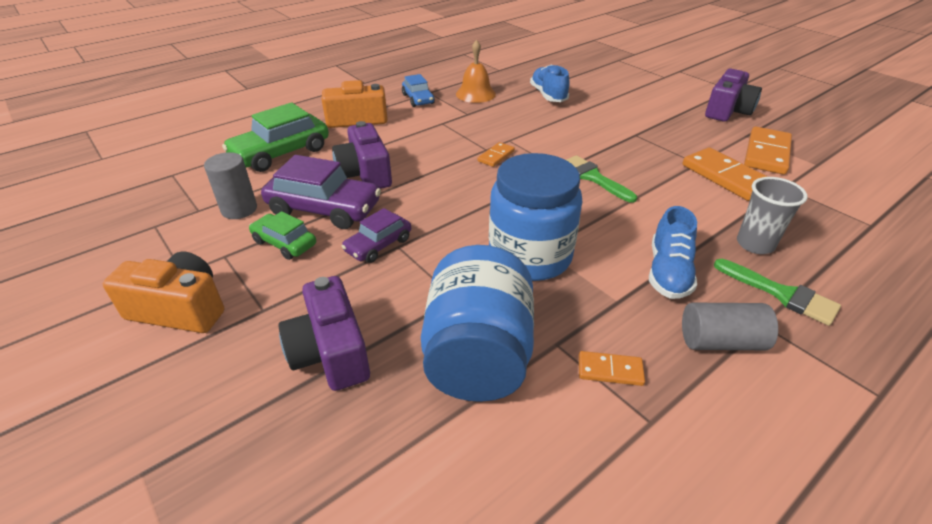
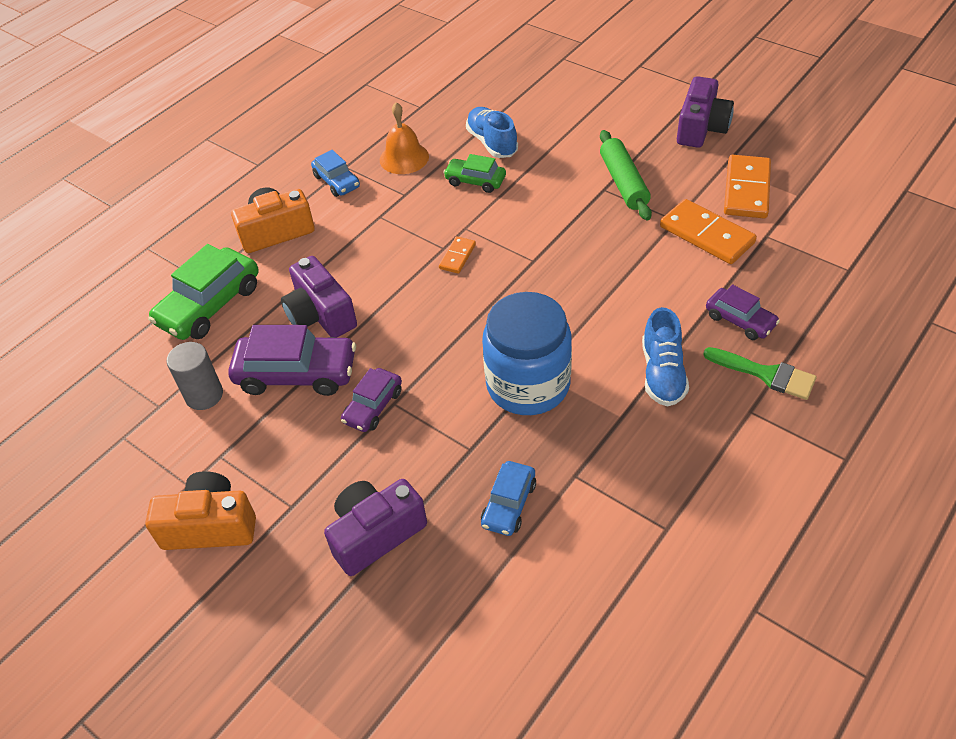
camera: 10 degrees left, 10 degrees up
green car [249,211,316,260] -> green car moved to [443,154,506,193]
purple camera [278,276,370,391] -> purple camera turned 90 degrees clockwise [324,479,427,576]
blue jar [421,245,534,402] -> blue car [481,461,536,536]
green brush [566,155,637,203] -> none
orange domino [579,351,645,386] -> none
grey cylinder [682,303,778,350] -> none
grey cup [737,177,808,254] -> purple car [706,284,780,340]
none -> green rolling pin [600,130,652,220]

